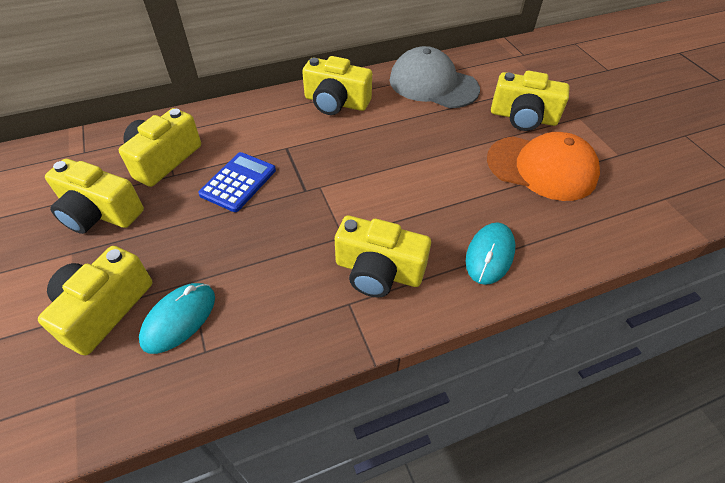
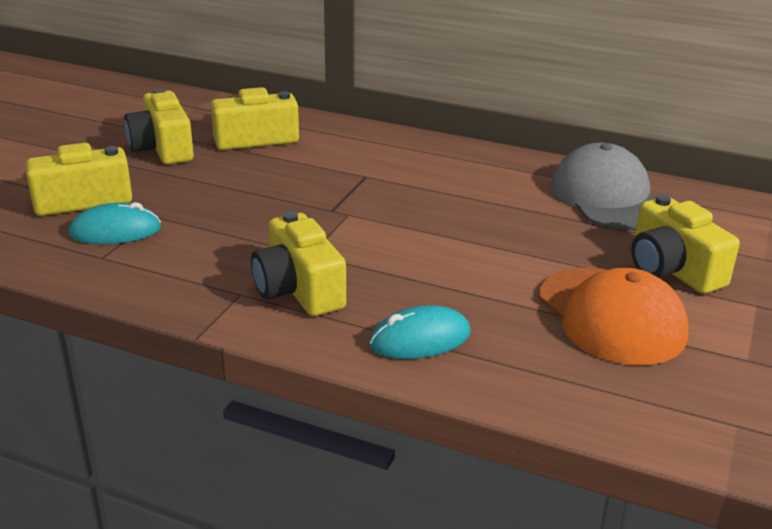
camera: 45 degrees right, 20 degrees down
blue calculator [198,152,276,212] -> none
yellow camera [302,56,372,115] -> none

